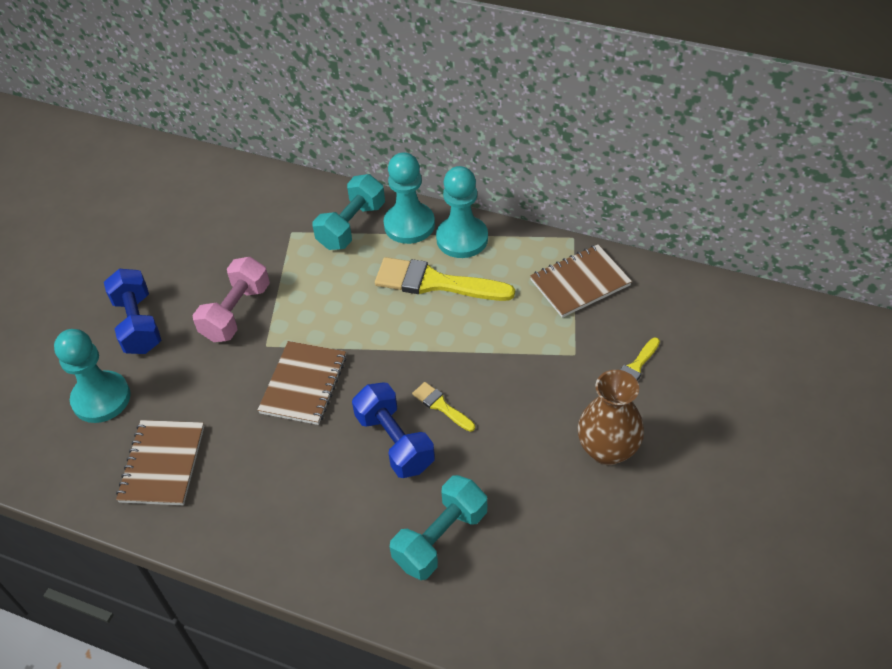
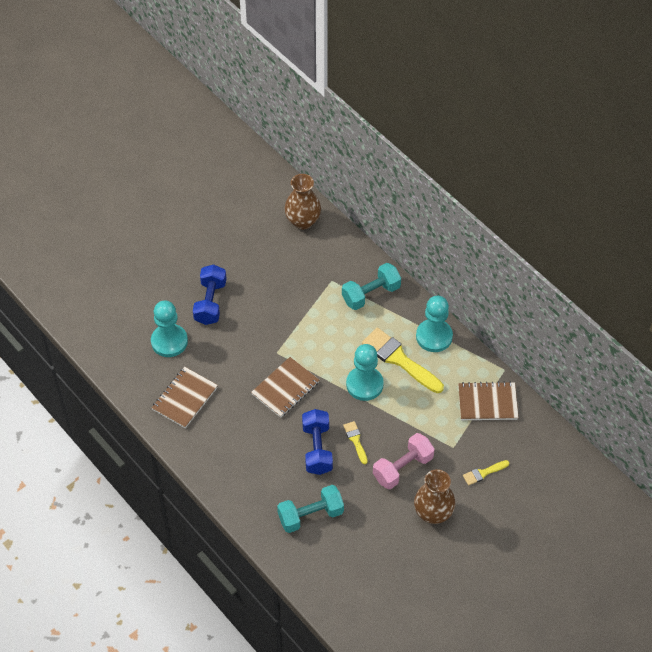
camera: 25 degrees right, 5 degrees up
pink dumbbell [193,257,270,342] -> pink dumbbell moved to [373,433,435,489]
turquoise pawn [384,152,435,244] -> turquoise pawn moved to [346,344,384,401]
none -> brown vase [284,174,321,229]

